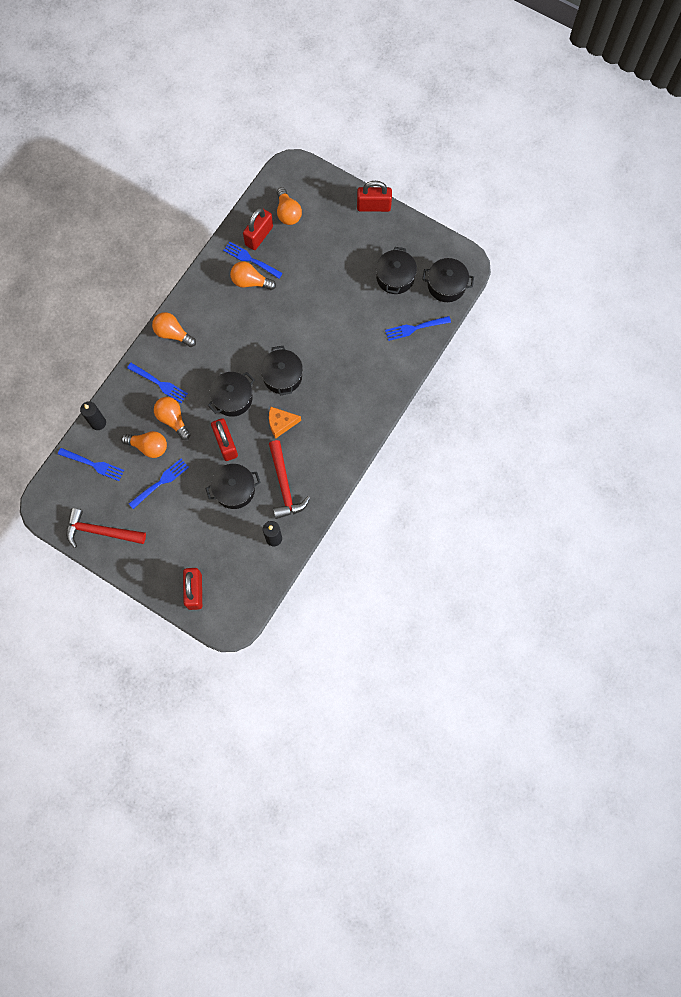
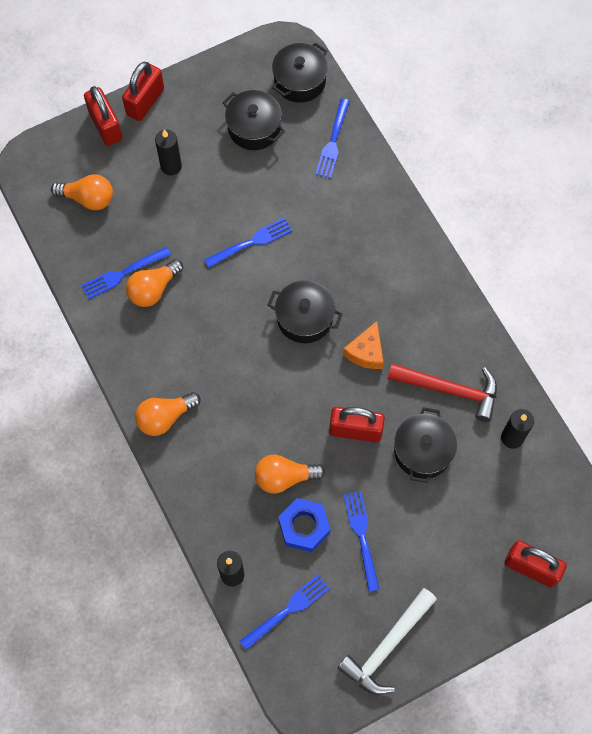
camera: 60 degrees left, 5 degrees down
red hammer [66,508,146,548] -> white hammer [337,588,437,695]
orange light bulb [121,431,167,458] -> blue nut [278,498,330,552]
blue fork [127,363,188,403] -> blue fork moved to [204,217,293,268]
black pot [207,372,254,417] -> none
red padlock [243,208,273,250] -> red padlock moved to [84,86,122,146]
none -> black candle [155,129,182,175]

